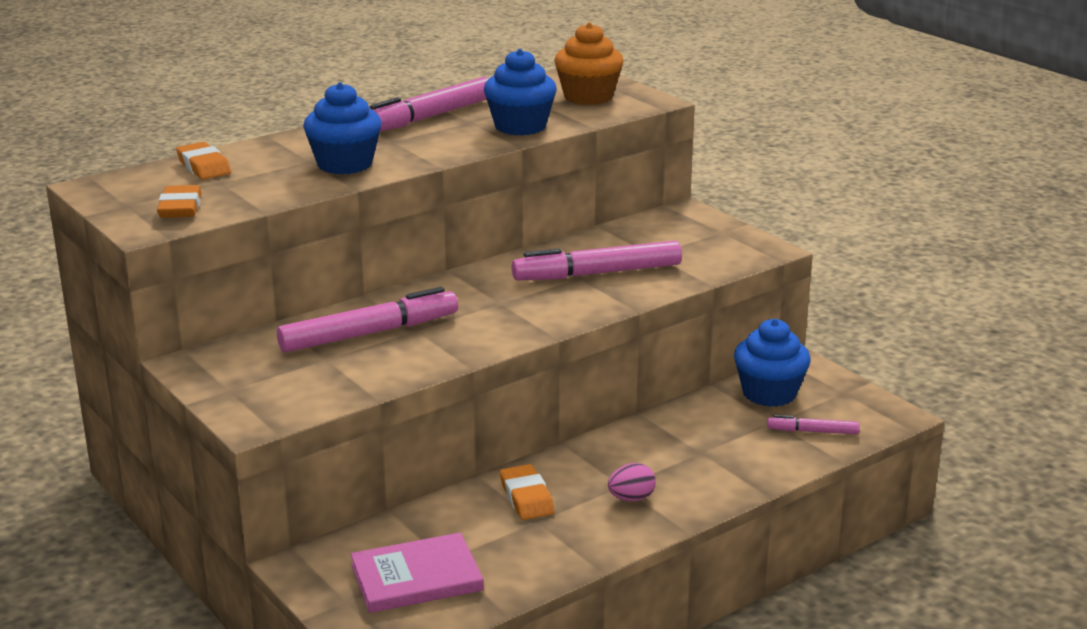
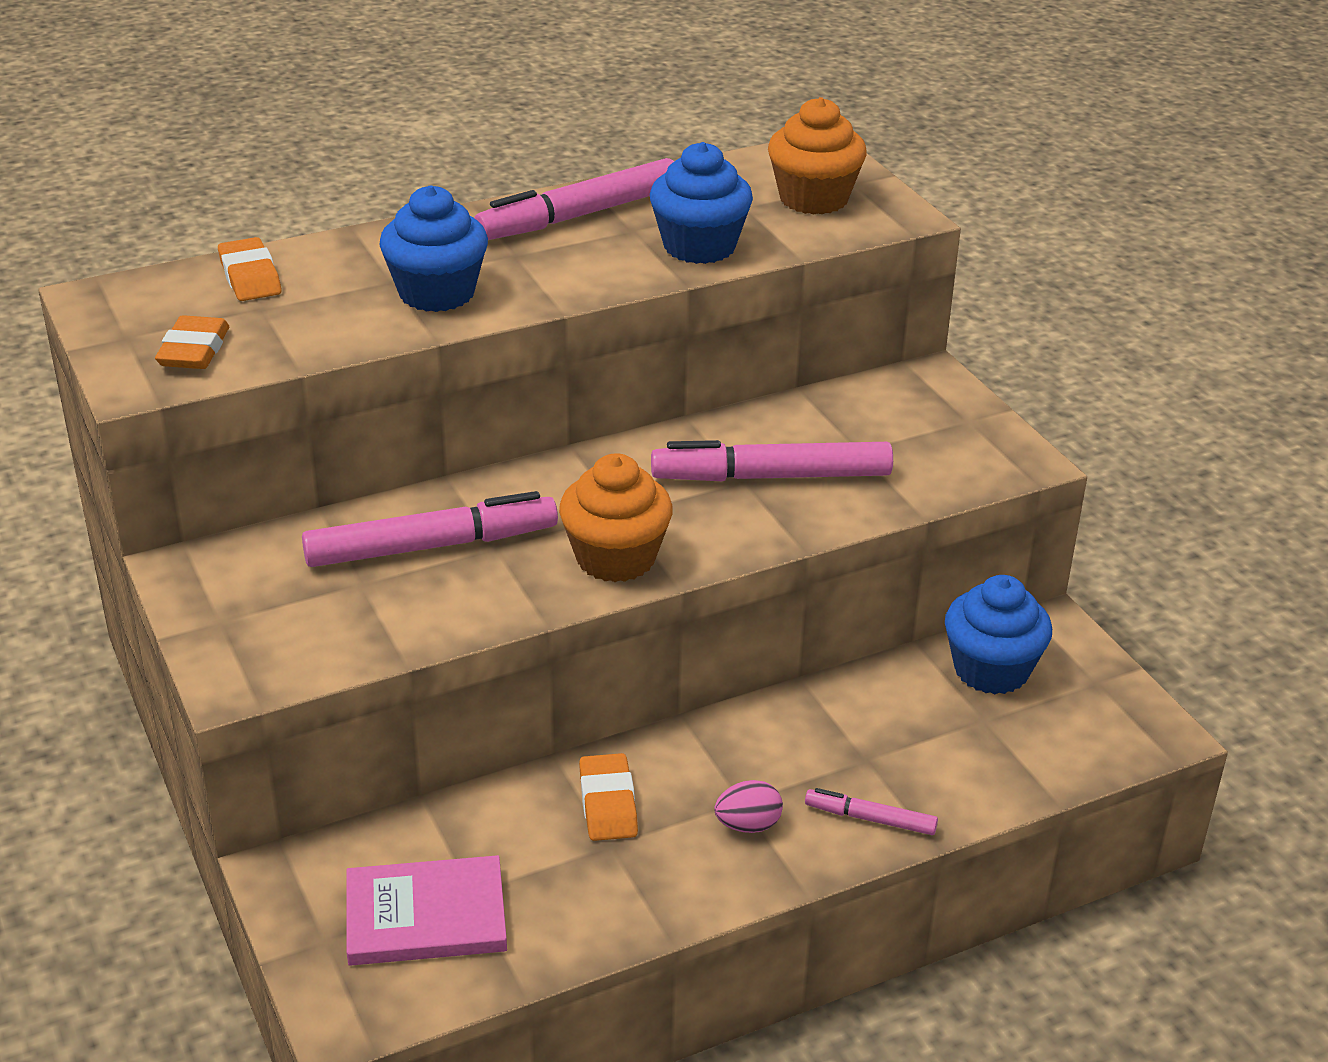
camera: 10 degrees right, 10 degrees up
pink marker [767,415,860,434] -> pink marker moved to [805,788,938,835]
none -> orange cupcake [559,453,673,582]

